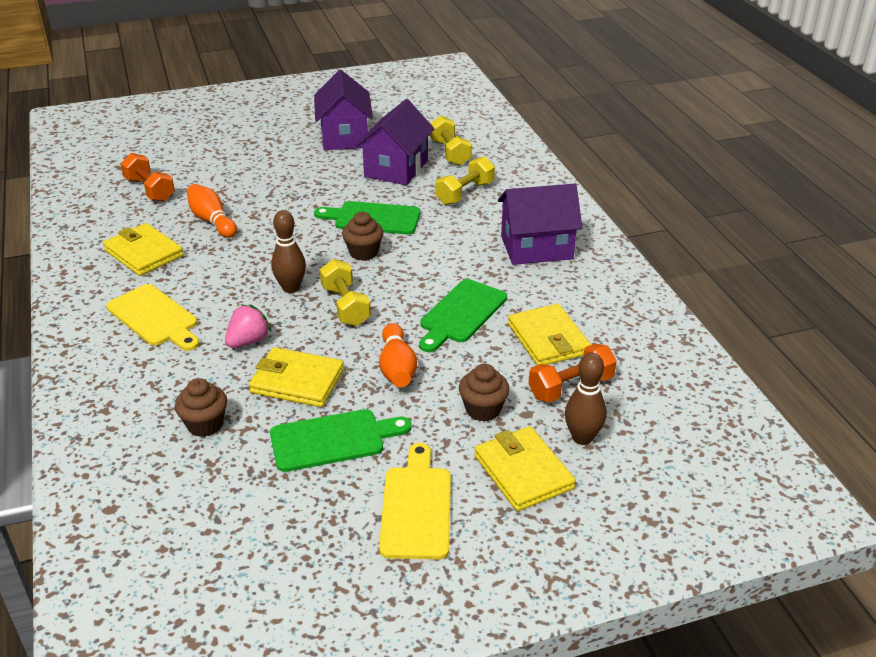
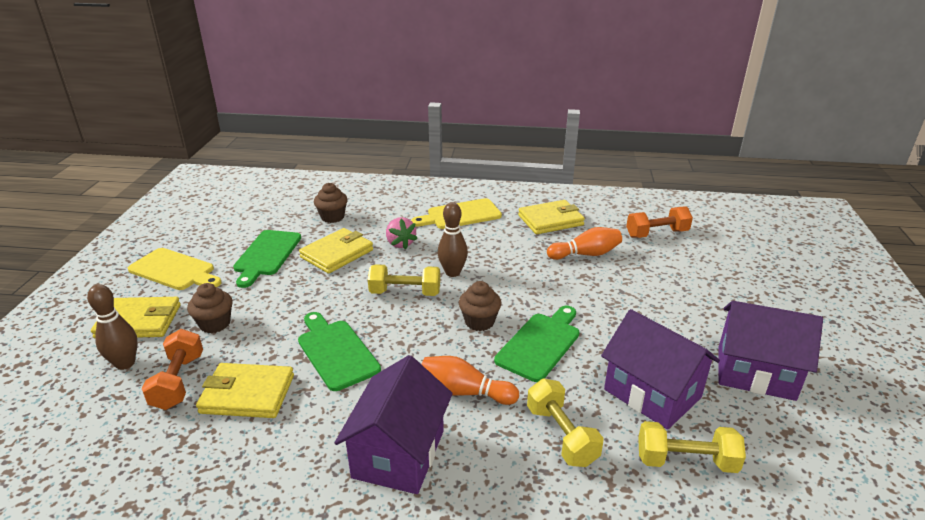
camera: 115 degrees right, 5 degrees down
orange bowling pin [379,323,417,387] -> orange bowling pin moved to [421,356,519,405]

